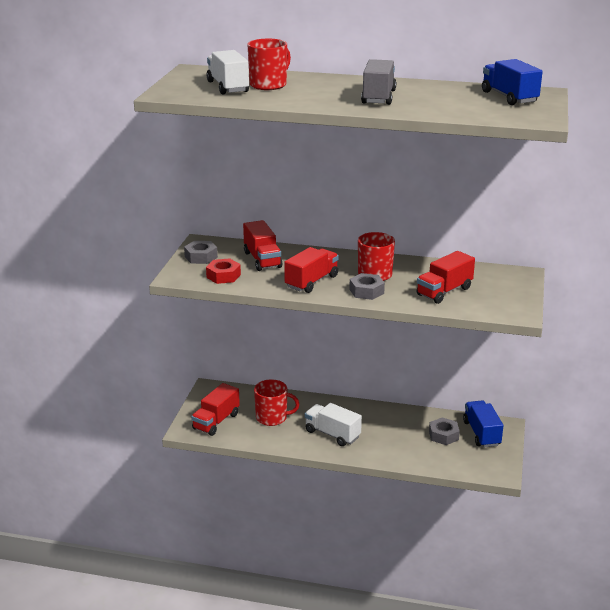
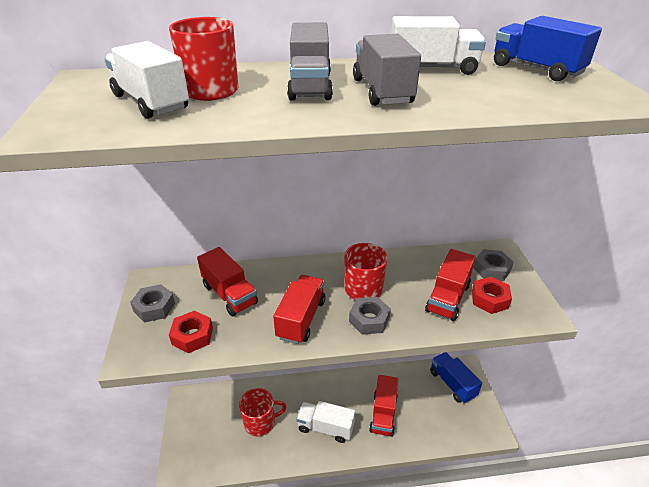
camera: 20 degrees left, 10 degrees up
red truck [191,383,240,436] -> red truck moved to [369,375,398,437]
grey nut [429,417,460,445] -> grey nut moved to [473,249,514,282]
none -> grey truck [287,22,333,101]
none -> white truck [391,16,486,75]
none -> red nut [472,277,512,314]

